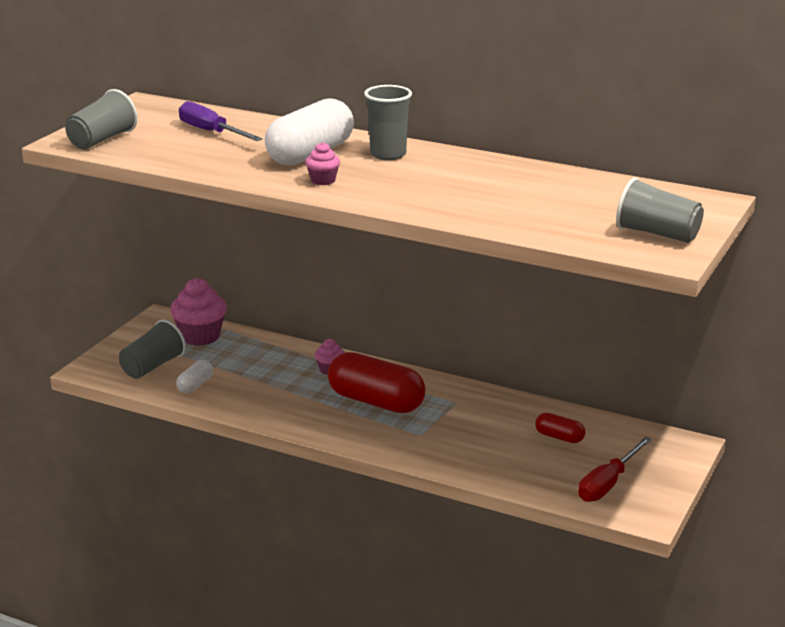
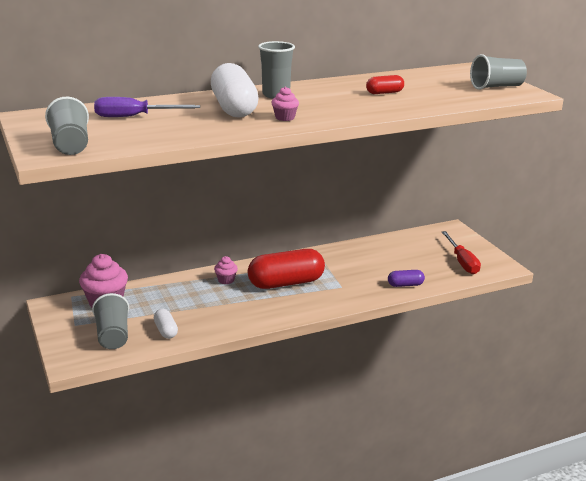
camera: 50 degrees left, 0 degrees up
red capsule [535,413,585,443] -> red capsule moved to [366,75,404,94]
none -> purple capsule [388,270,425,287]

